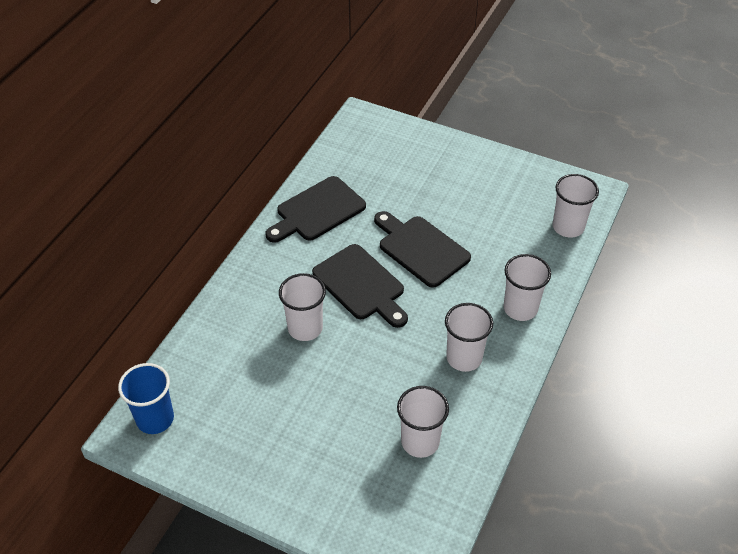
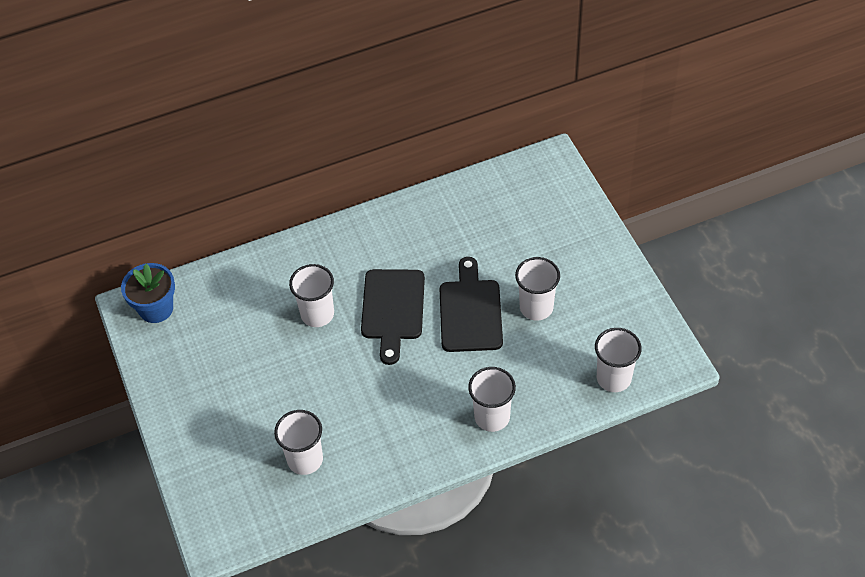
camera: 45 degrees right, 5 degrees up
blue cup [118,363,174,434] -> blue flower pot [121,263,175,323]
black cutting board [265,176,366,243] -> none
white cup [445,303,493,372] -> white cup moved to [515,257,560,320]

